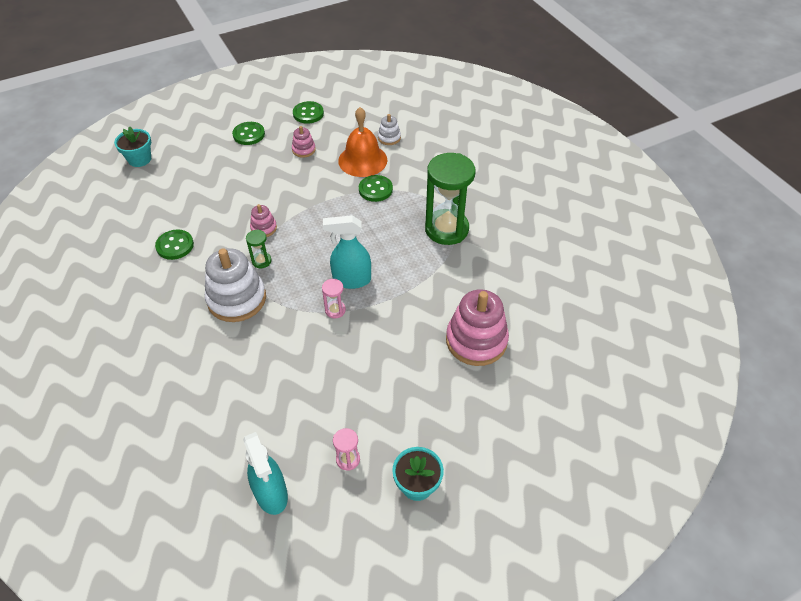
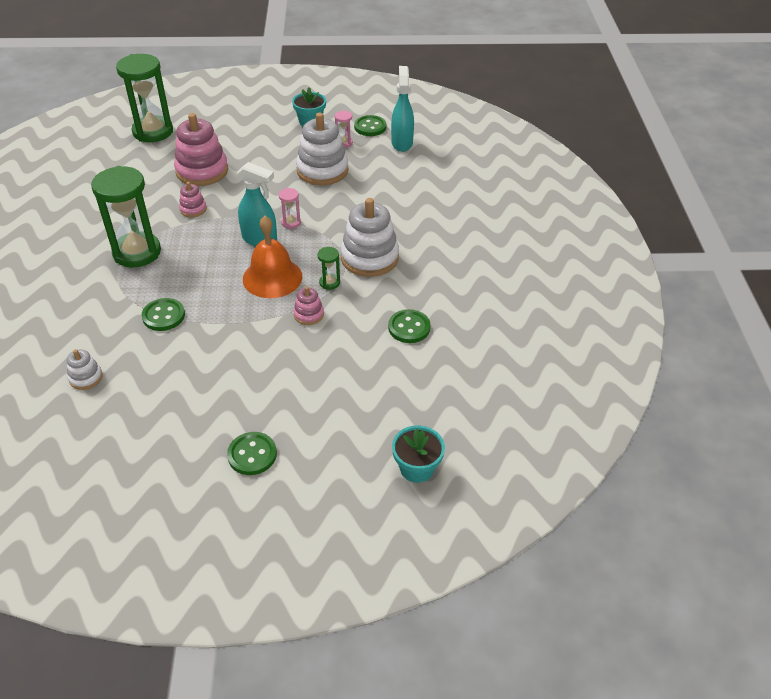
camera: 155 degrees left, 5 degrees down
pink stacking toy [292,126,316,158] -> pink stacking toy moved to [179,182,207,217]
green button [293,101,324,124] -> green button moved to [354,115,386,136]
orange bell [338,107,388,177] -> orange bell moved to [243,216,302,298]
none -> green hourglass [116,54,173,142]
none -> white stacking toy [296,113,349,185]

